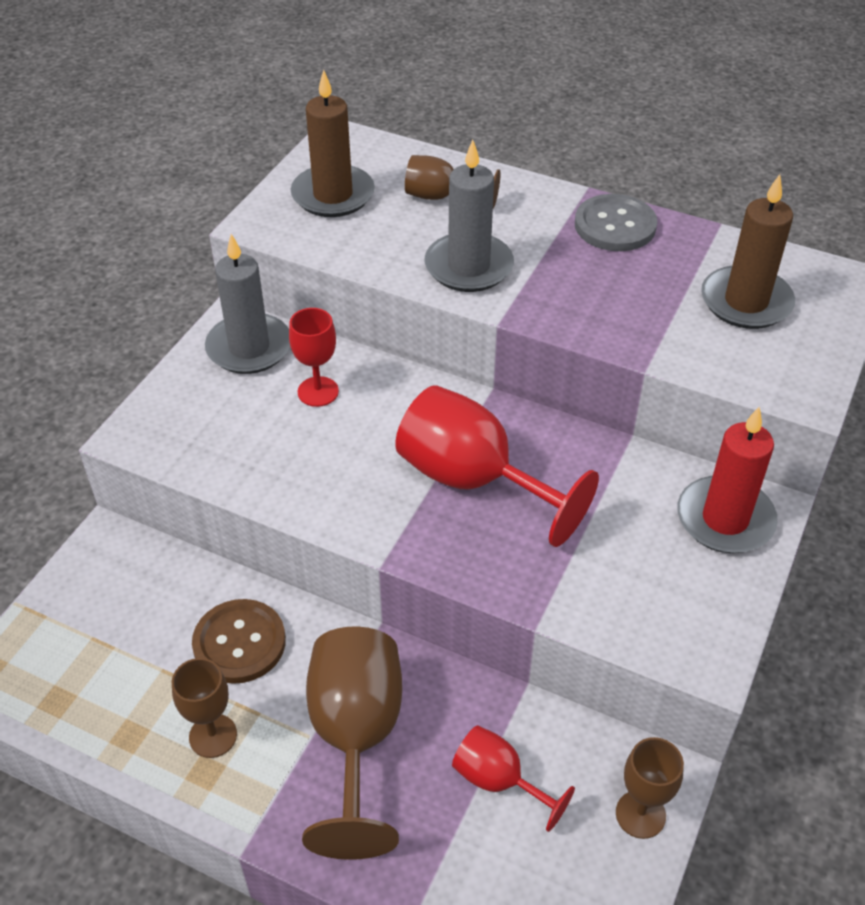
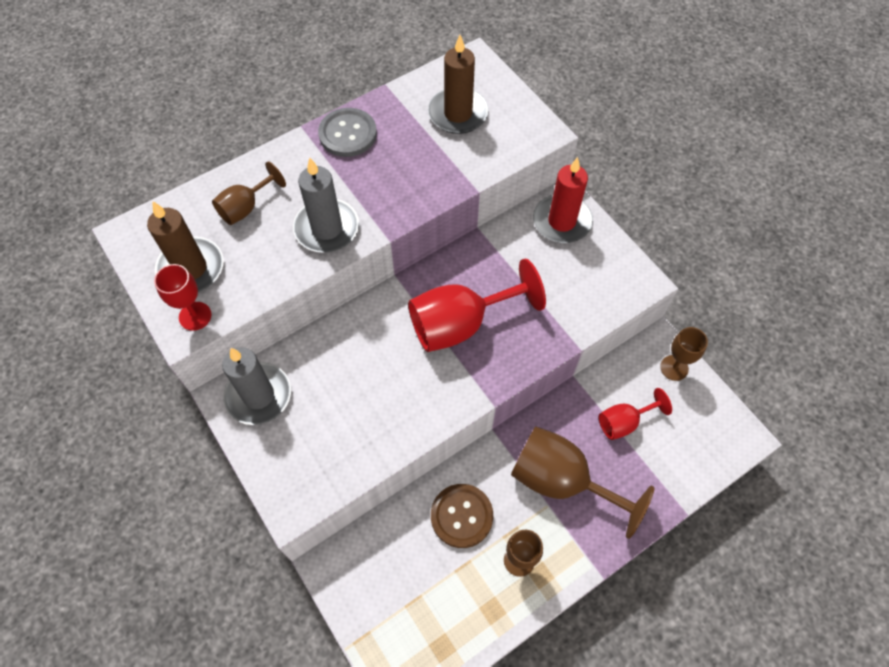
camera: 60 degrees left, 15 degrees up
red goblet [289,308,339,407] -> red goblet moved to [154,264,212,331]

